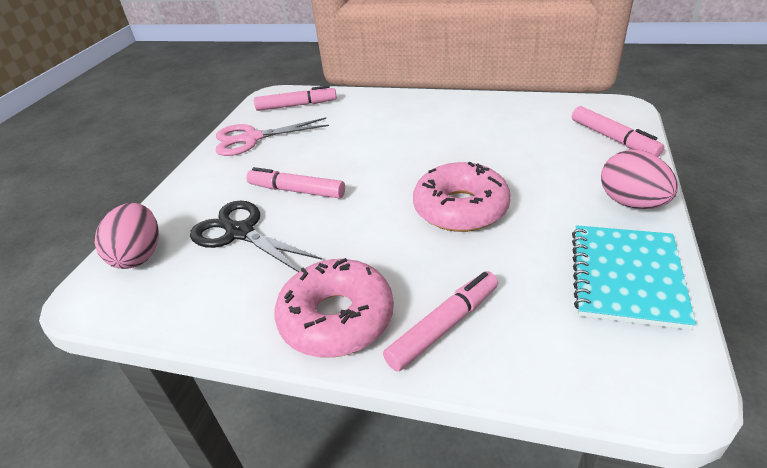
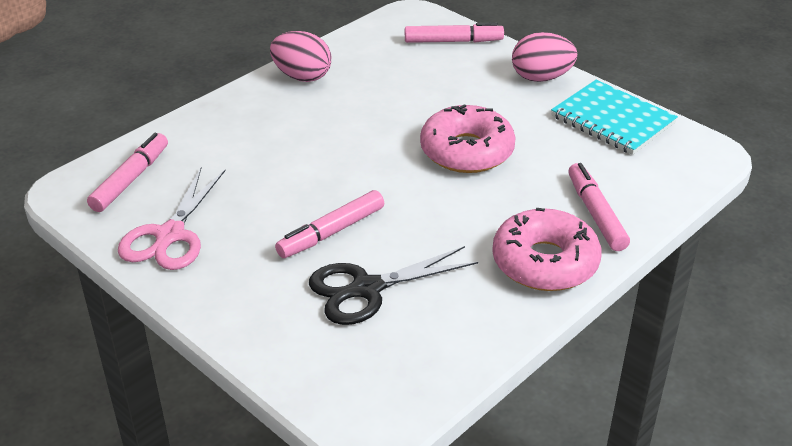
camera: 65 degrees left, 0 degrees up
pink egg [95,203,159,269] -> pink egg moved to [270,31,331,82]

